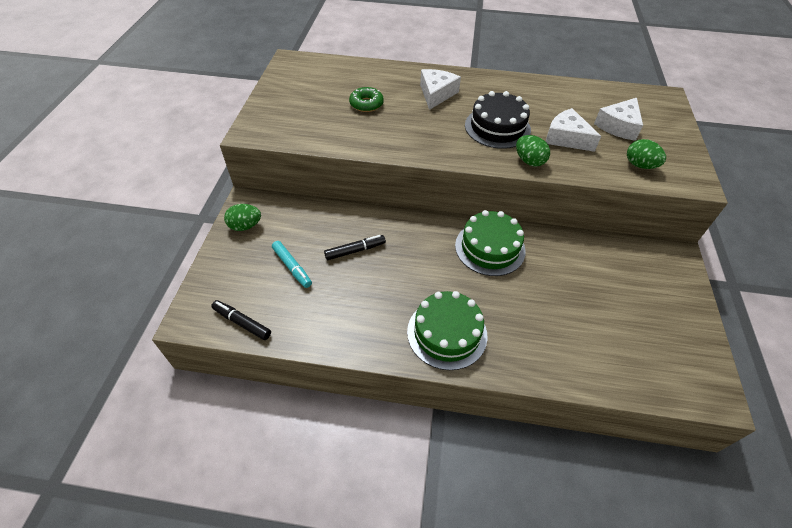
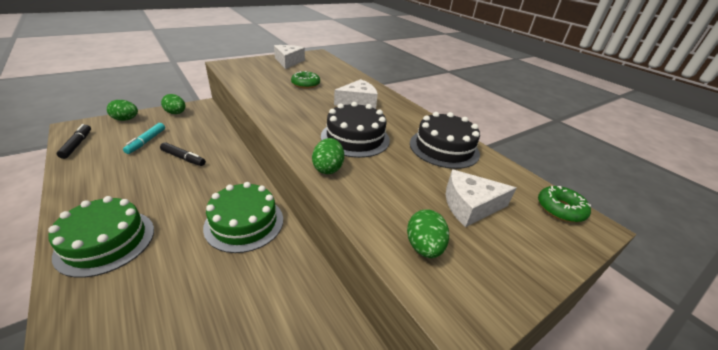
camera: 45 degrees right, 15 degrees down
white cheese [545,108,601,152] -> white cheese moved to [274,45,305,69]
none -> green egg [107,100,138,121]
none -> black cake [410,112,480,169]
none -> green donut [538,186,591,222]

